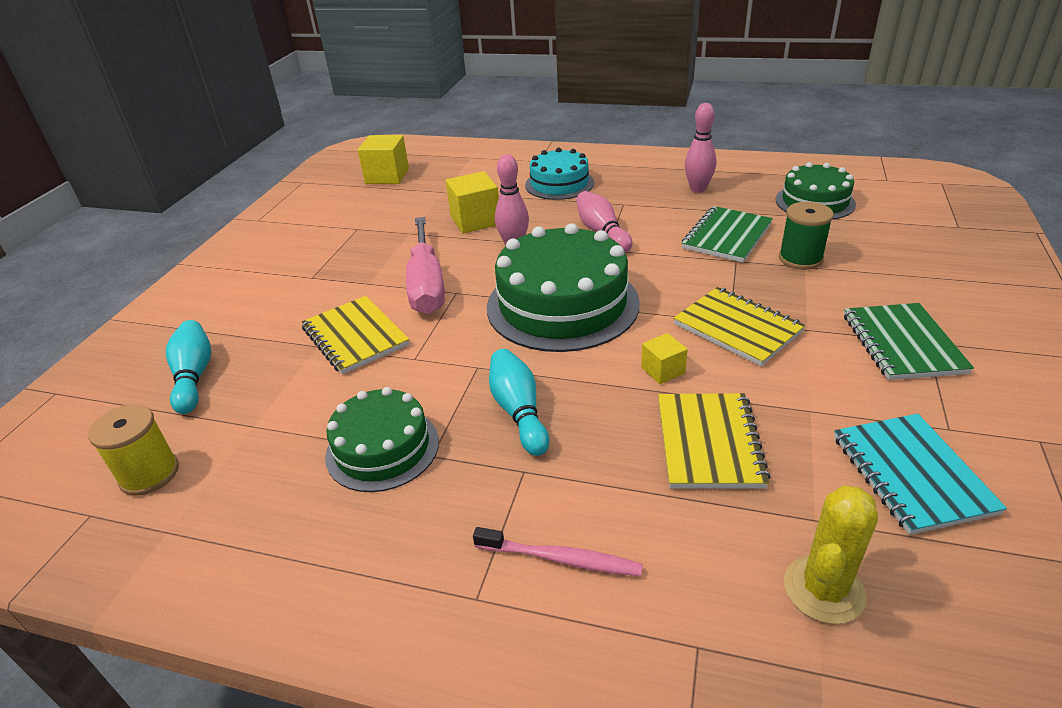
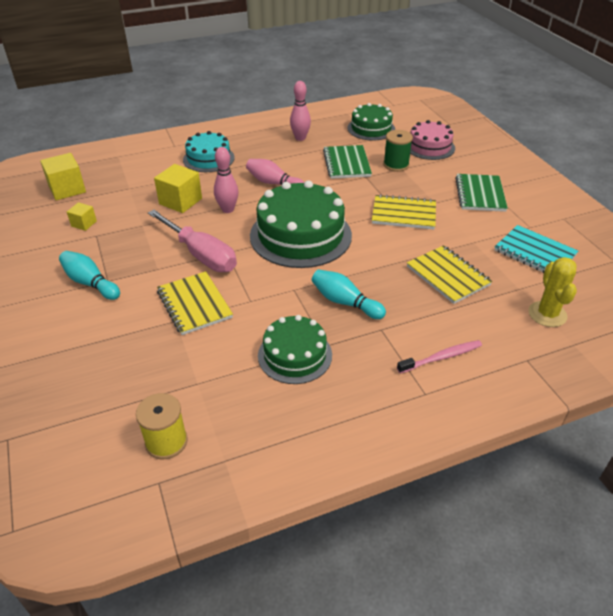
camera: 40 degrees left, 5 degrees up
turquoise bowling pin [166,320,212,414] -> turquoise bowling pin moved to [59,251,120,300]
yellow notebook [301,296,409,374] -> yellow notebook turned 45 degrees clockwise [157,271,233,335]
yellow cube [641,333,688,384] -> yellow cube moved to [67,202,97,231]
green notebook [844,303,974,380] -> green notebook turned 45 degrees clockwise [455,174,508,212]
none -> pink cake [410,120,455,160]

